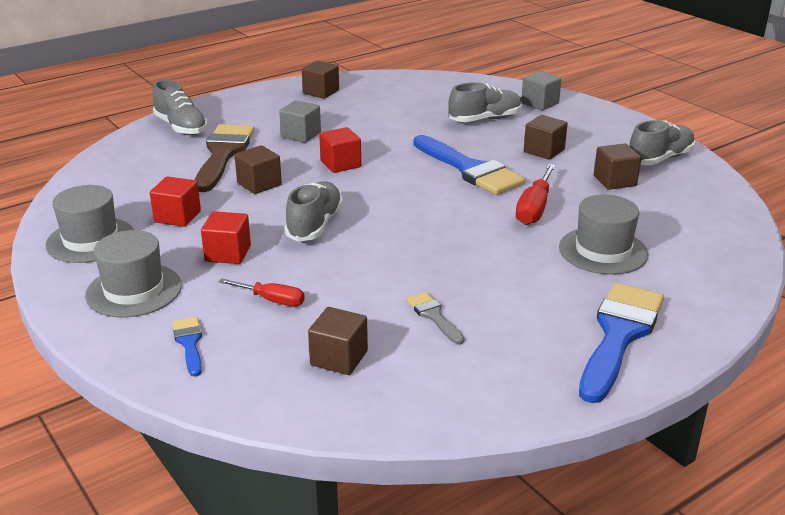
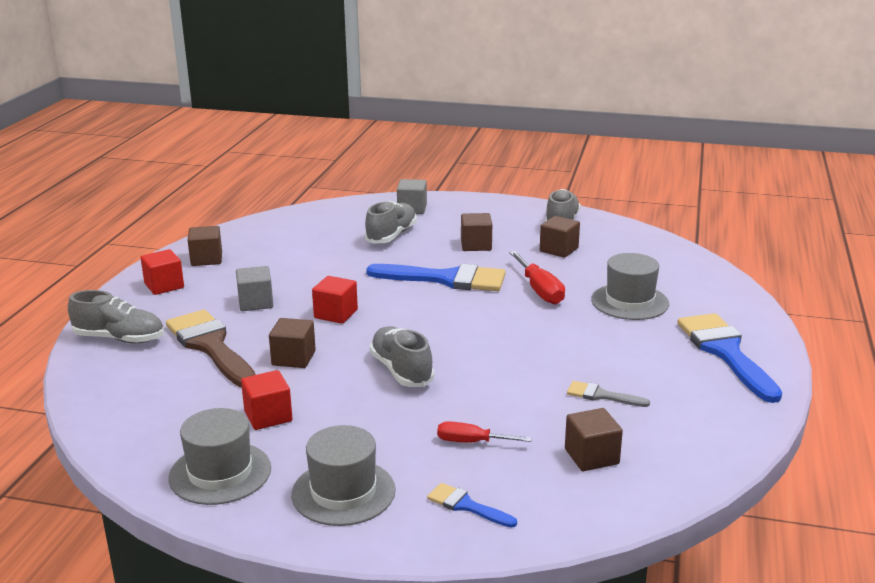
camera: 40 degrees left, 5 degrees down
red cube [201,211,251,264] -> red cube moved to [141,249,184,295]
red screwdriver [219,279,305,306] -> red screwdriver turned 150 degrees counterclockwise [437,421,532,443]

